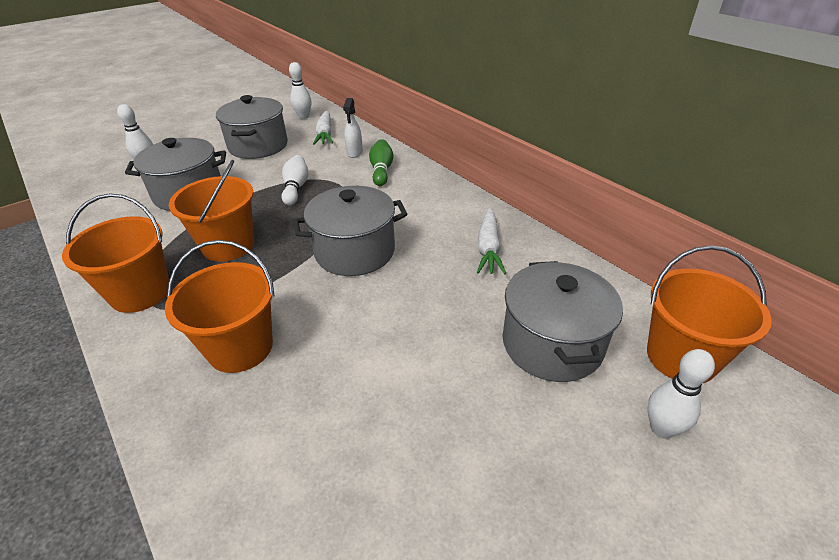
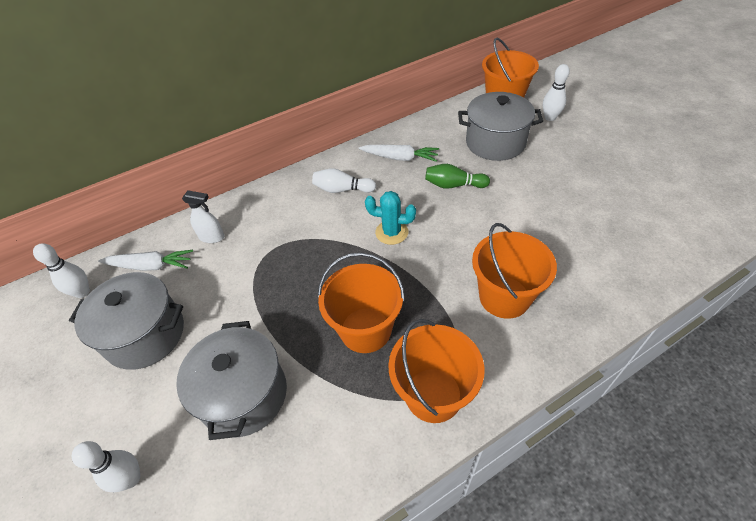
camera: 80 degrees left, 10 degrees up
white bowling pin [281,155,308,205] -> white bowling pin moved to [312,168,376,193]
grey pot [293,186,407,276] -> turquoise cactus [365,191,416,245]
green bowling pin [369,139,394,186] -> green bowling pin moved to [425,164,490,189]

